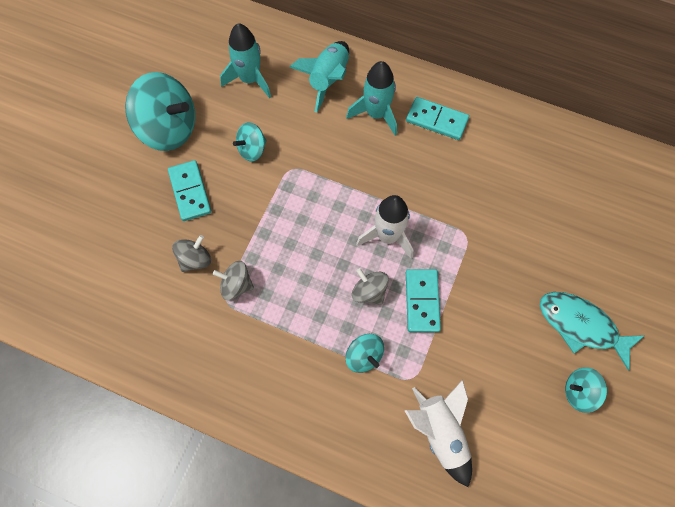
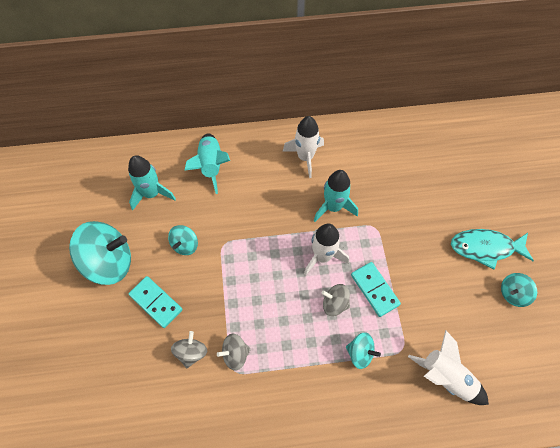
camera: 30 degrees left, 5 degrees down
turquoise rocket [346,61,397,135] -> turquoise rocket moved to [314,170,358,222]
turquoise domino [406,97,469,140] -> white rocket [283,116,324,178]

